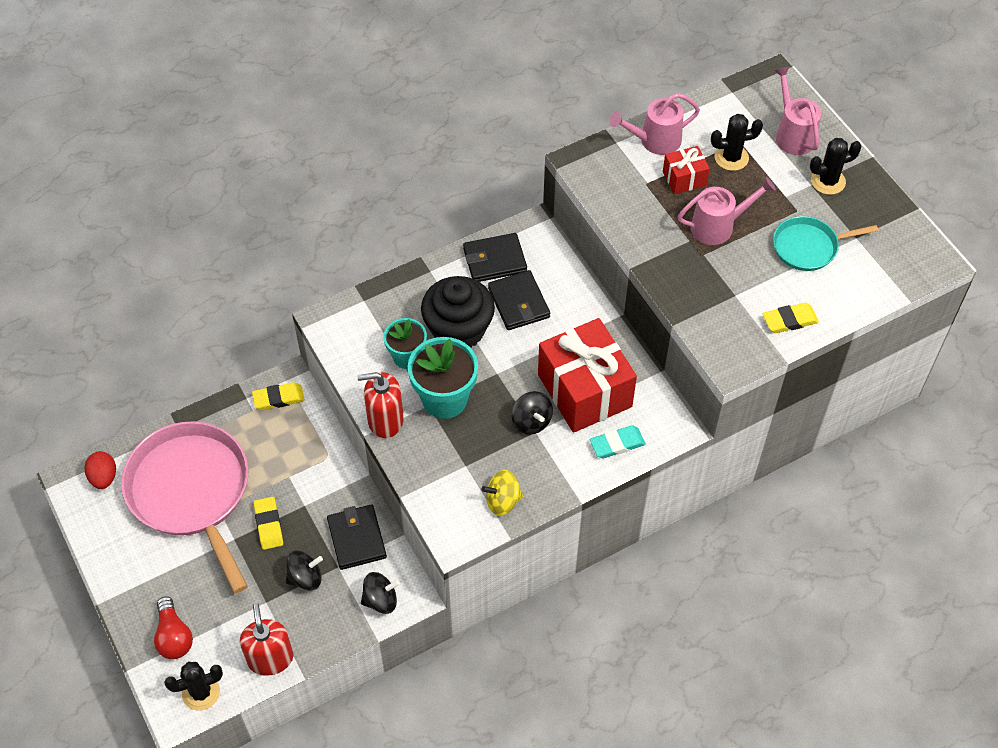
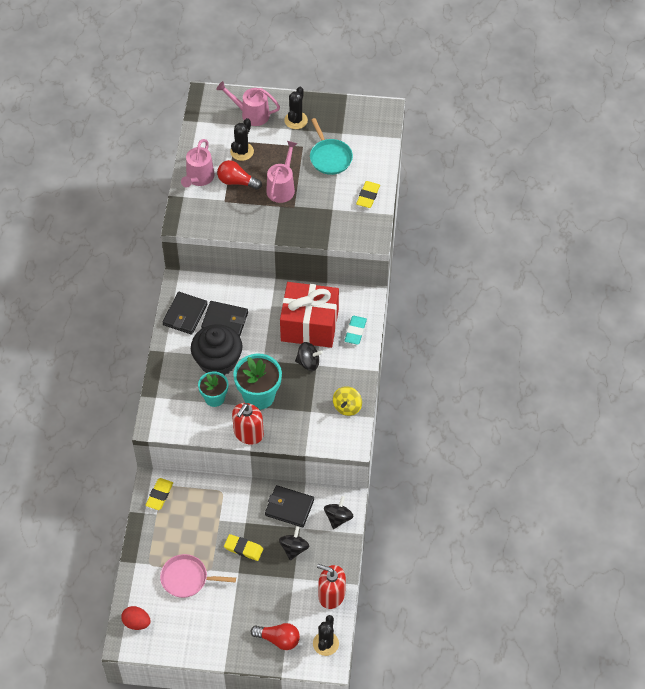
camera: 55 degrees left, 0 degrees up
pink pan [121,421,249,593] -> pink pan [160,554,236,598], size x0.51
red gift [663,146,710,194] -> red light bulb [217,160,262,190]
turquoise pan [773,216,878,271] -> turquoise pan turned 45 degrees counterclockwise [310,118,353,175]

